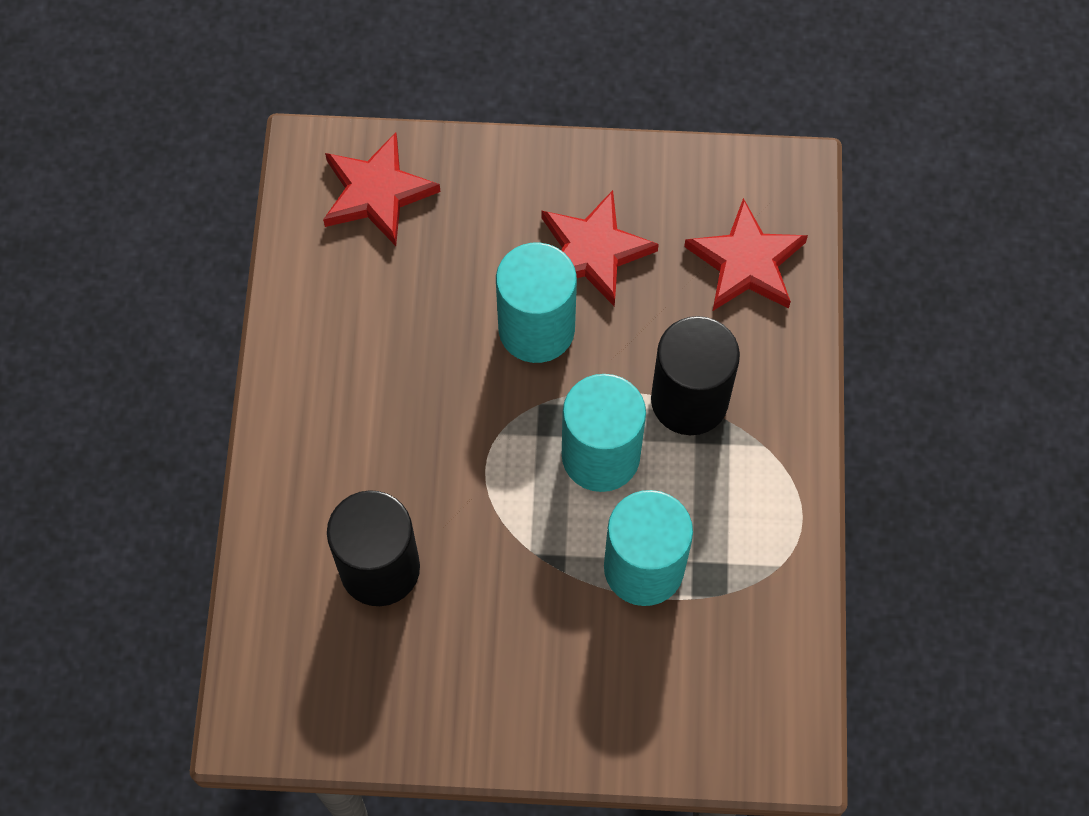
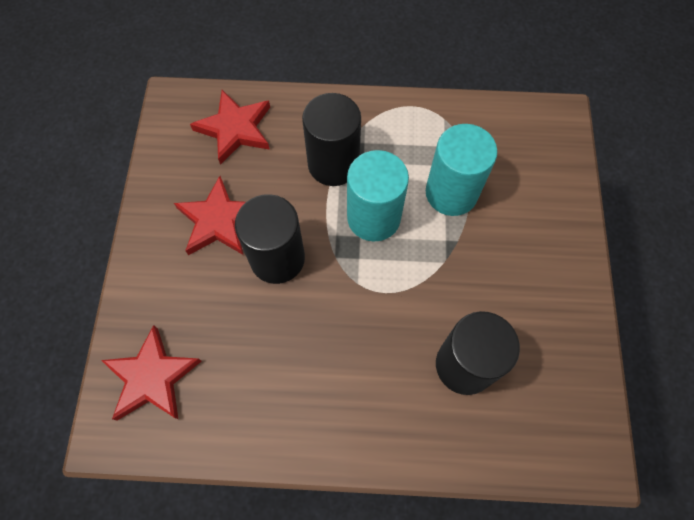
camera: 90 degrees left, 0 degrees up
turquoise cylinder [496,243,577,363] -> black cylinder [235,194,305,284]

